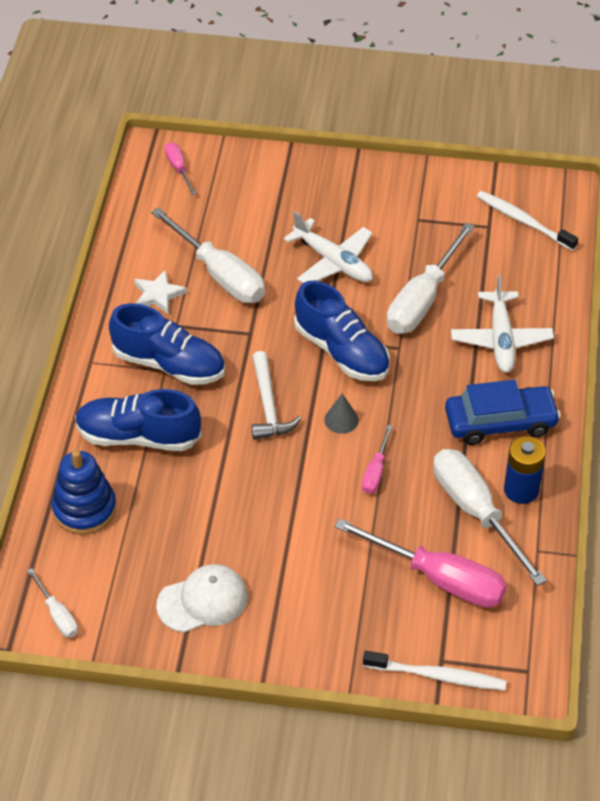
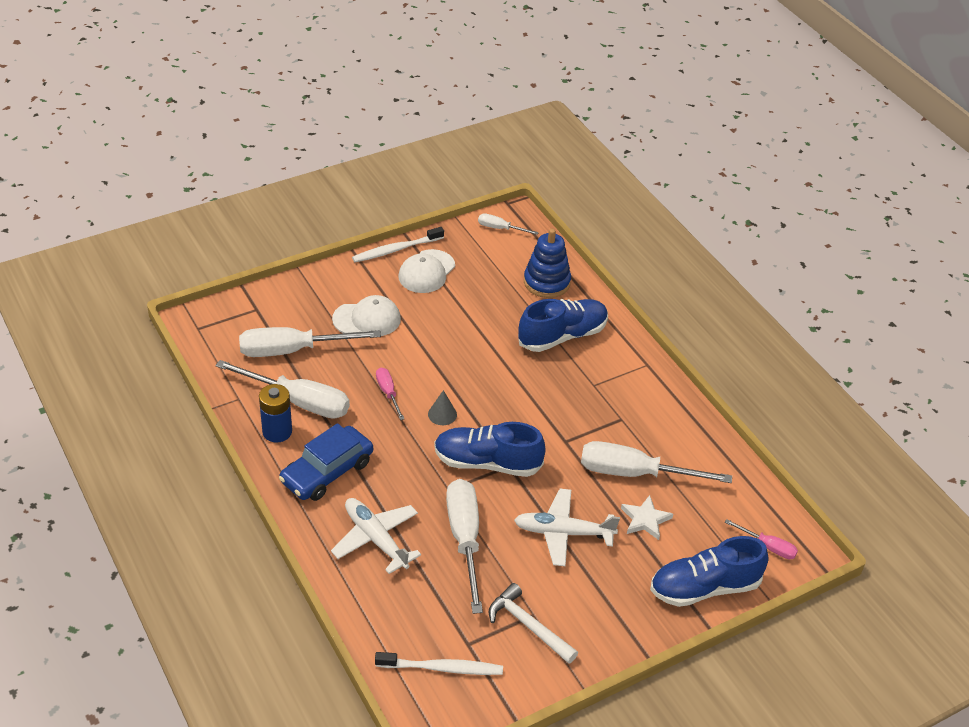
camera: 140 degrees right, 5 degrees down
blue shoe [109,303,225,385] -> blue shoe moved to [650,536,769,607]
white star [134,270,187,315] -> white star moved to [621,495,673,540]
white hammer [251,351,301,440] -> white hammer moved to [489,583,578,664]
pink screwdriver [334,518,506,608] -> white screwdriver [239,327,381,357]
white toothbrush [363,651,506,690] -> white toothbrush moved to [352,227,444,262]
none -> white cap [332,295,401,336]

